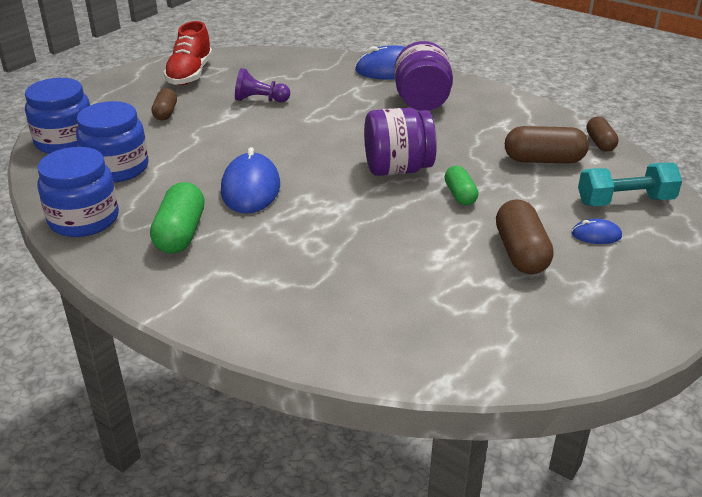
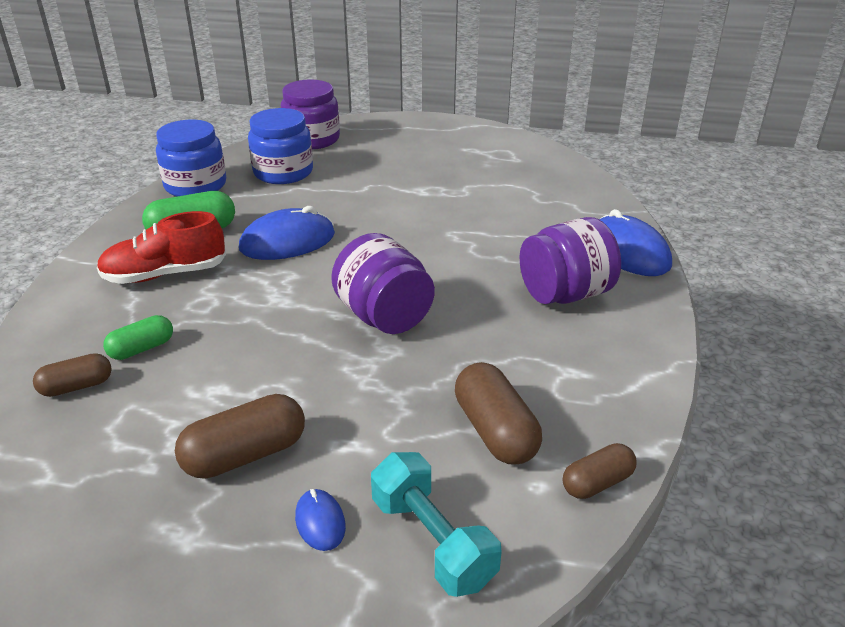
camera: 65 degrees right, 0 degrees up
blue jar [25,78,90,154] -> purple jar [281,79,340,150]
brown capsule [152,88,177,120] -> brown capsule moved to [33,353,112,397]
red shoe [163,21,213,85] -> red shoe moved to [97,211,226,284]
purple pawn [235,68,290,102] -> none
green capsule [445,166,478,205] -> green capsule moved to [103,315,173,360]

